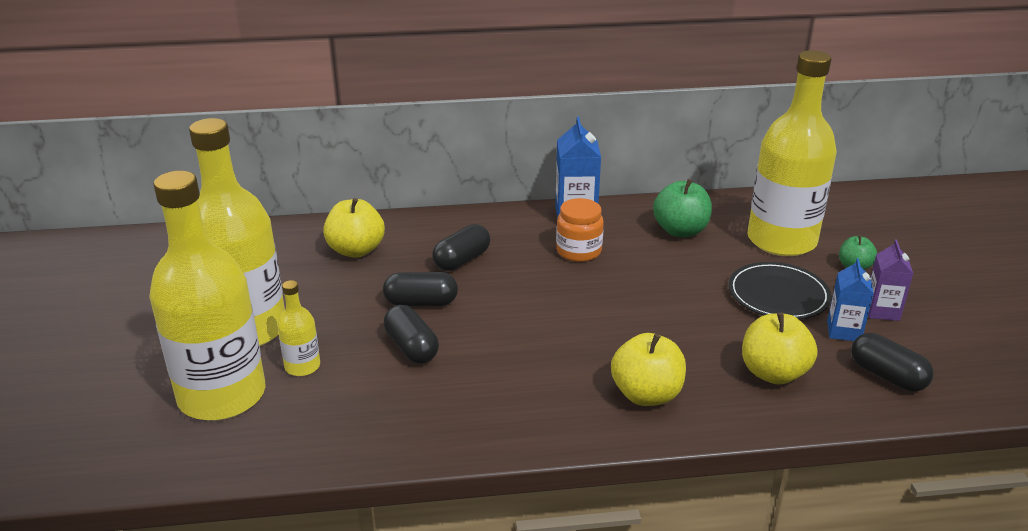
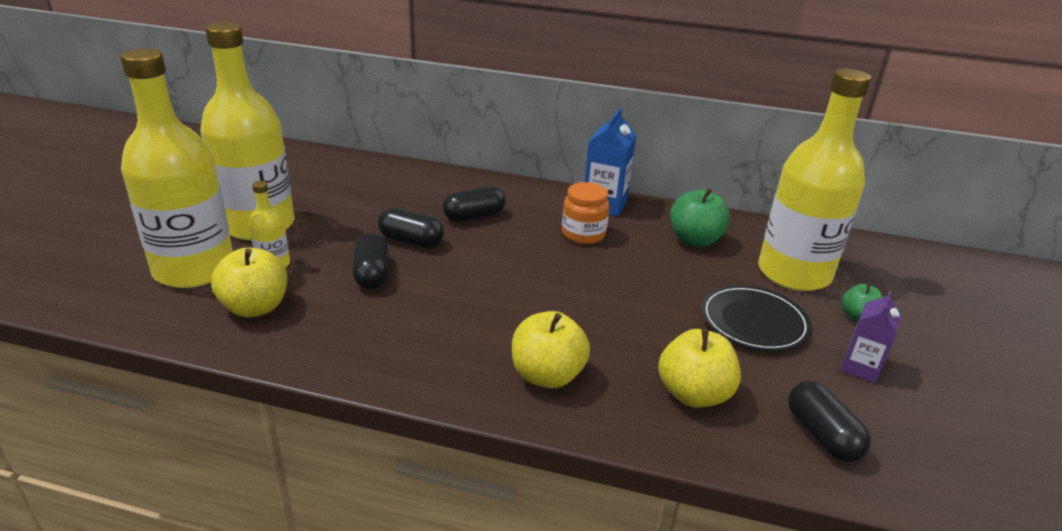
camera: 20 degrees right, 0 degrees up
yellow apple [323,198,385,258] -> yellow apple moved to [211,248,287,318]
blue carton [827,258,874,341] -> none

